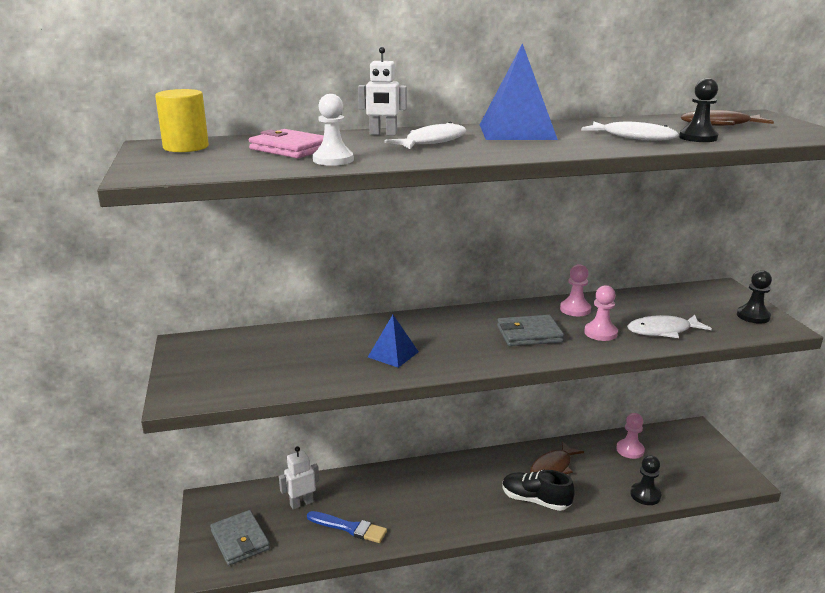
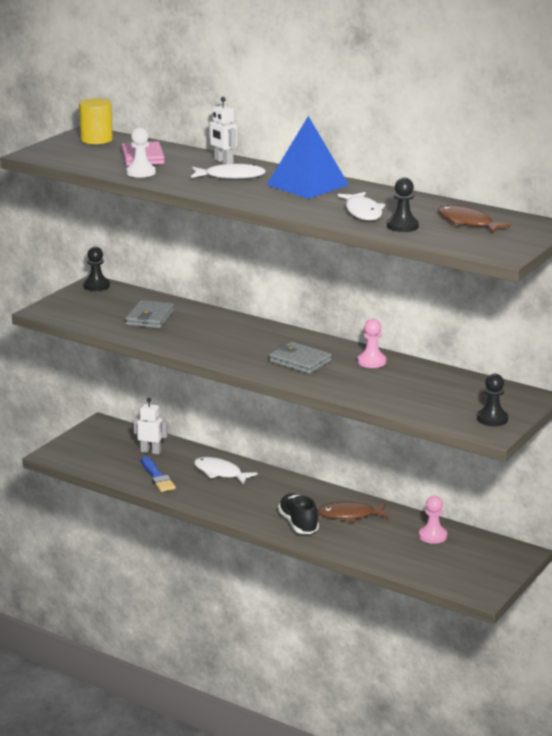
camera: 45 degrees right, 0 degrees up
grey wallet [210,510,270,565] -> grey wallet moved to [125,300,174,328]
blue pyramid [368,315,419,368] -> none
pink pawn [584,285,618,341] -> none
white fish [627,315,712,338] -> white fish moved to [194,457,257,484]
black pawn [630,455,661,505] -> black pawn moved to [84,247,110,291]

